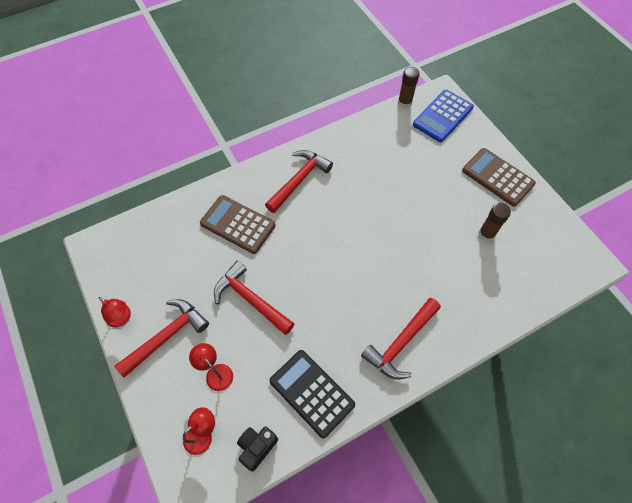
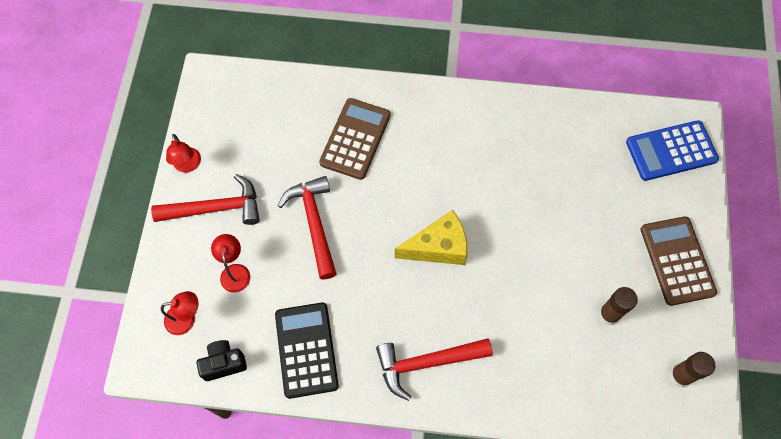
camera: 35 degrees right, 5 degrees up
brown calculator [200,195,276,254] -> brown calculator turned 45 degrees clockwise [319,98,391,180]
red hammer [265,150,333,213] -> none
brown glue stick [398,67,419,108] -> brown glue stick moved to [669,352,716,387]
none -> yellow cheese [395,210,468,265]

